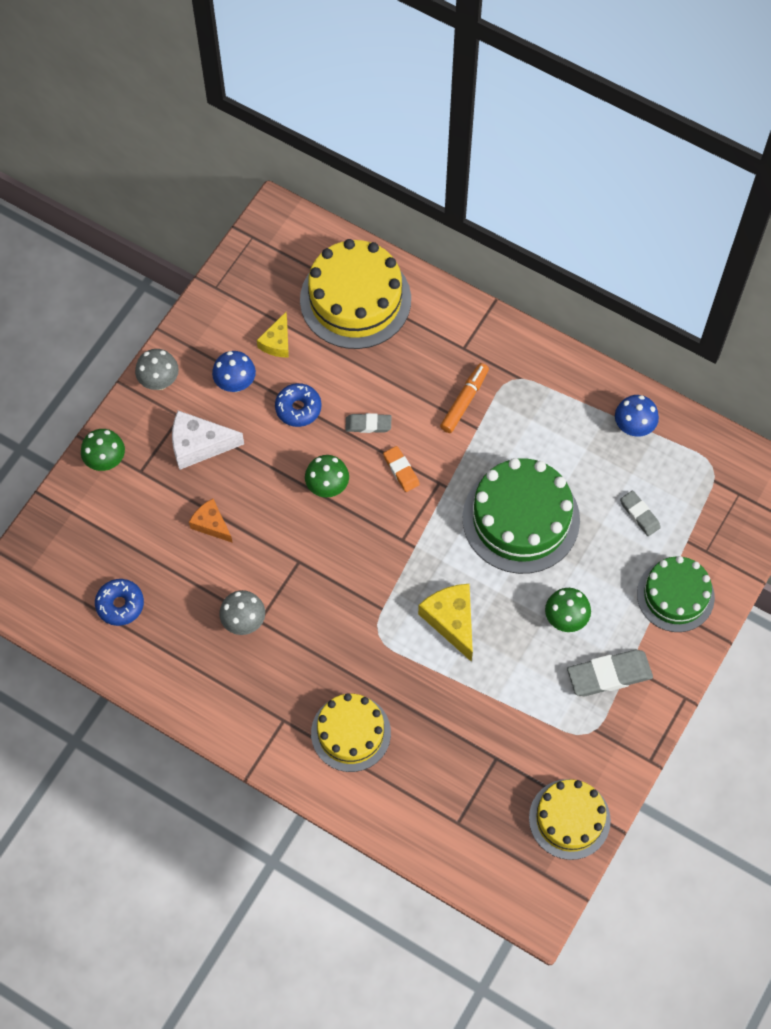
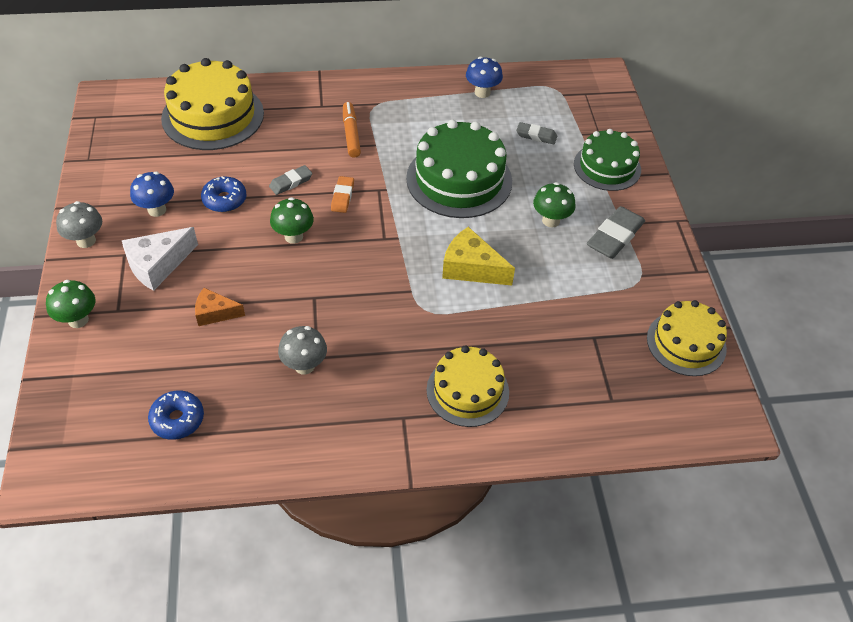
camera: 40 degrees left, 15 degrees down
yellow cheese [257,312,289,357] -> none
orange eraser [383,446,420,492] -> orange eraser turned 75 degrees clockwise [331,176,354,213]

